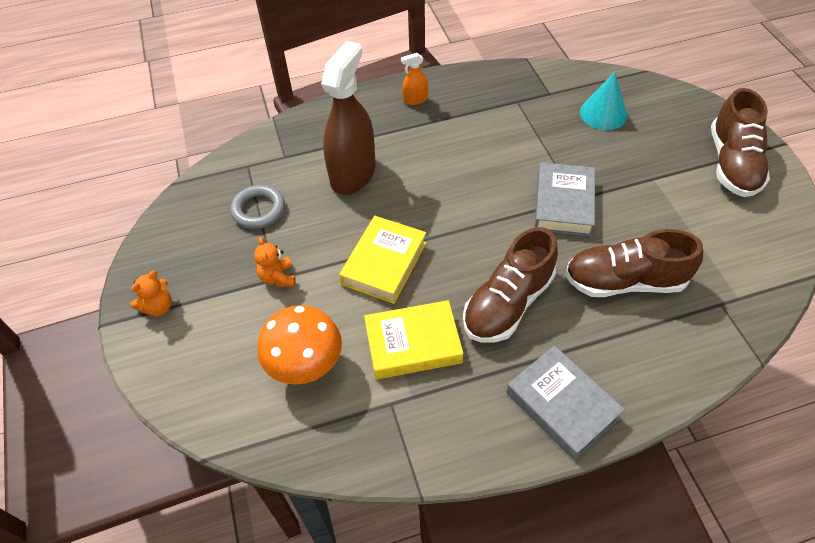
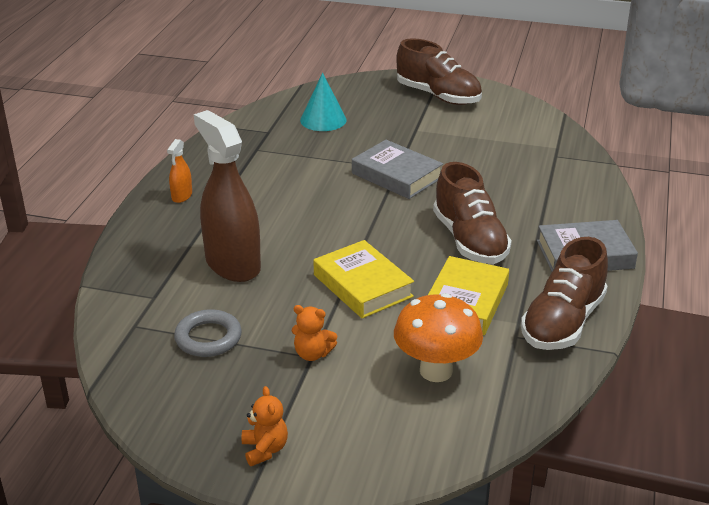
camera: 60 degrees left, 20 degrees down
brown shoe [565,229,703,297] -> brown shoe moved to [521,237,608,350]

